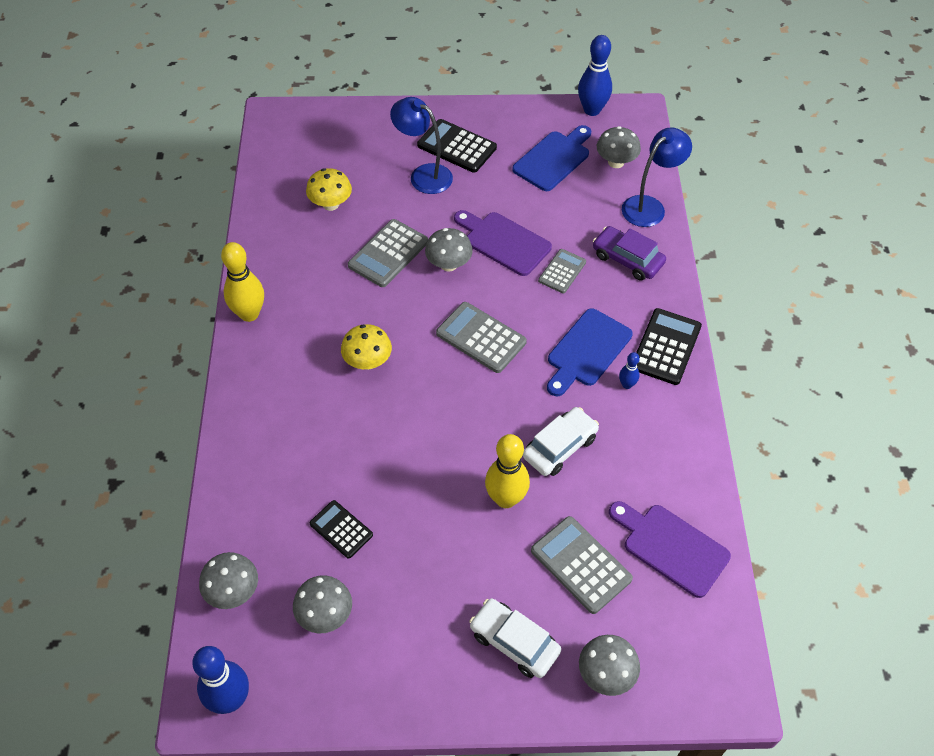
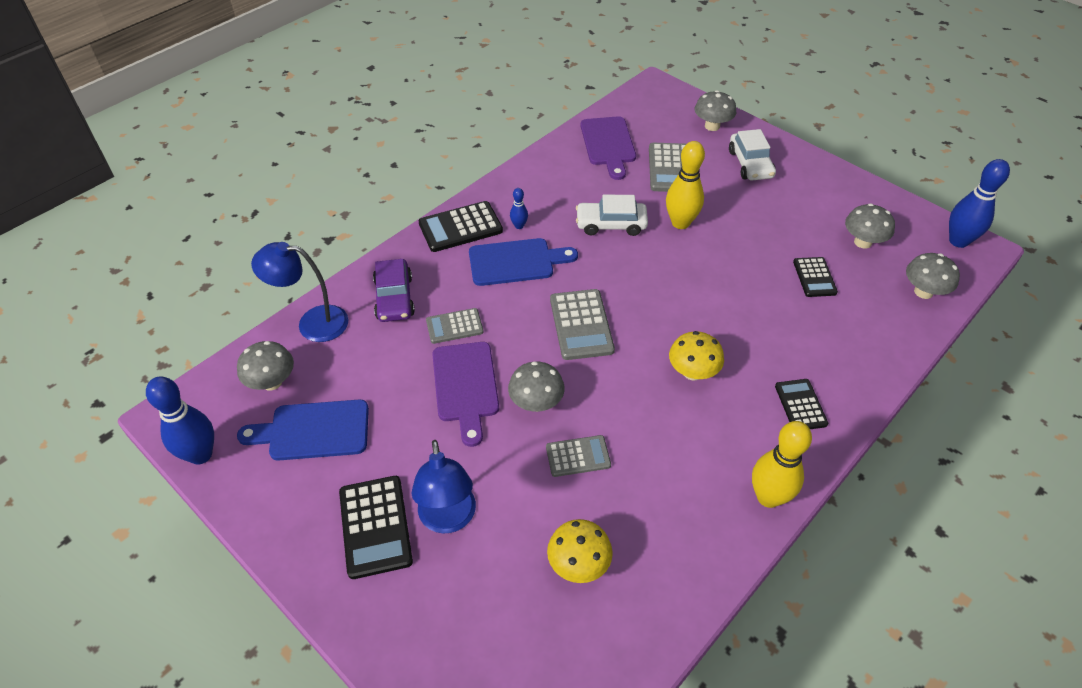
camera: 135 degrees left, 5 degrees down
grey calculator [348,219,428,287] -> grey calculator [546,435,611,477], size x0.64
none -> black calculator [775,379,828,429]

